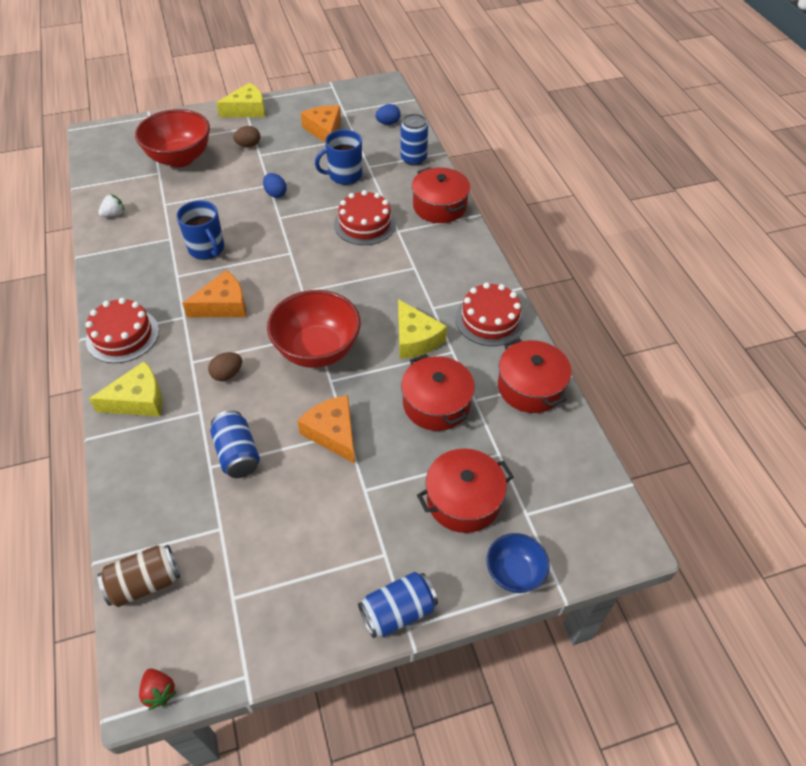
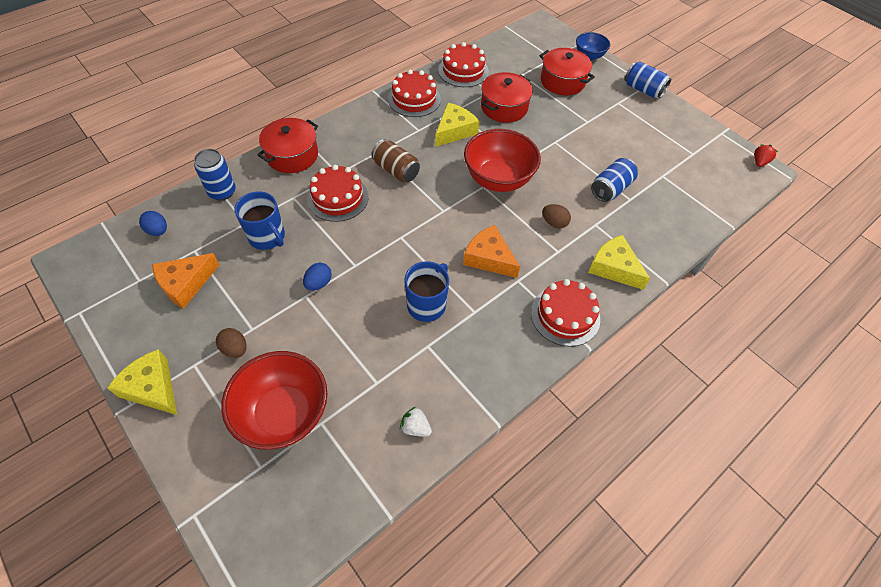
camera: 115 degrees left, 5 degrees up
brown can [97,544,180,607] -> brown can moved to [371,139,420,182]
orange cheese [297,395,355,464] -> none
red pot [498,338,572,413] -> red cake [438,42,489,87]

